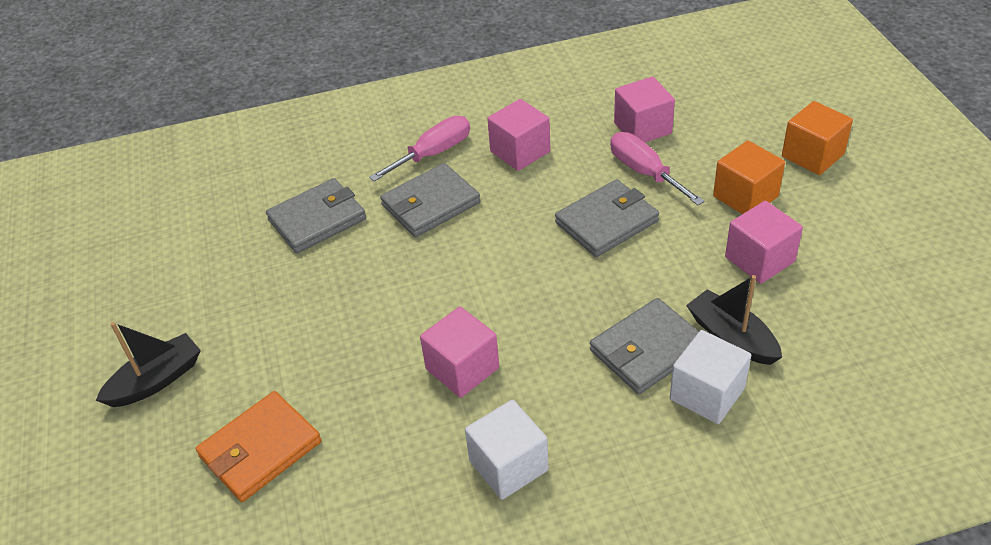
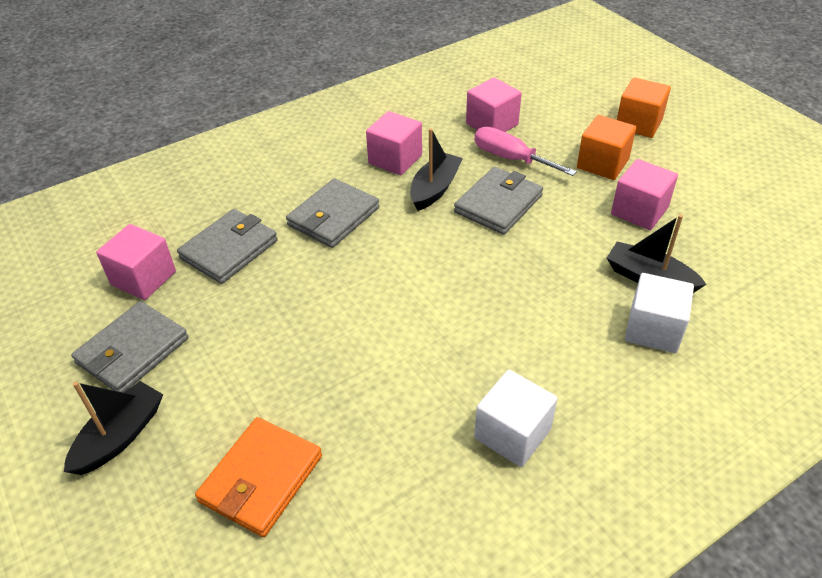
camera: 20 degrees left, 0 degrees up
pink screwdriver [369,116,470,182] -> none
pink cube [420,307,499,398] -> pink cube moved to [96,224,176,300]
grey wallet [590,298,699,394] -> grey wallet moved to [71,301,189,393]
none -> black boat [410,128,463,211]

